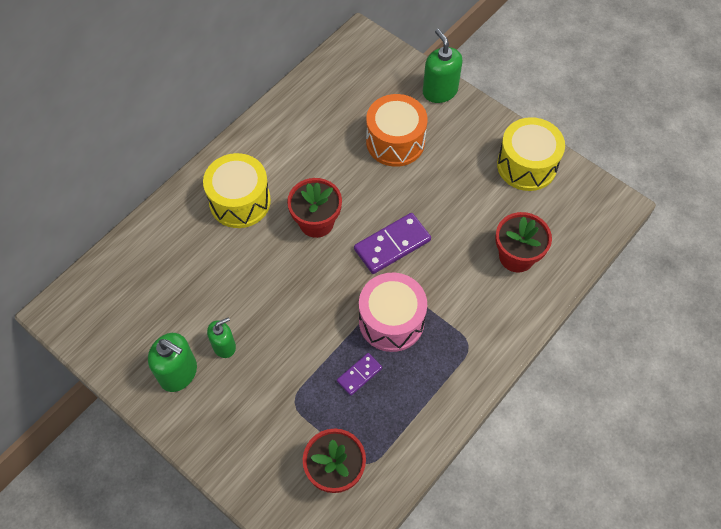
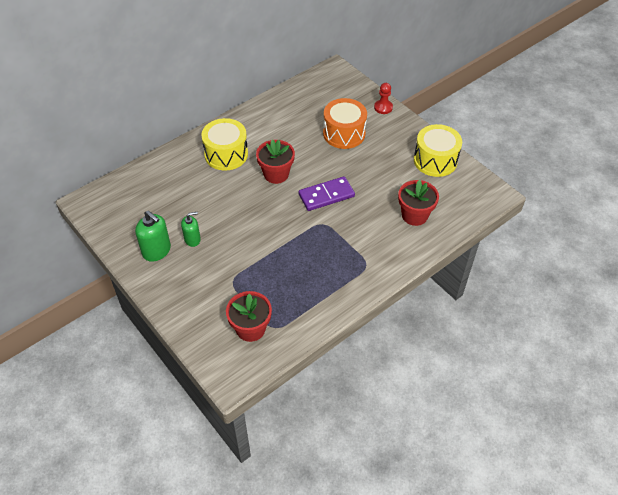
camera: 10 degrees right, 10 degrees down
purple domino [337,353,382,396] -> none
pink drum [359,273,427,352] -> none
green soap dispenser [423,29,463,103] -> red pawn [374,83,393,114]

